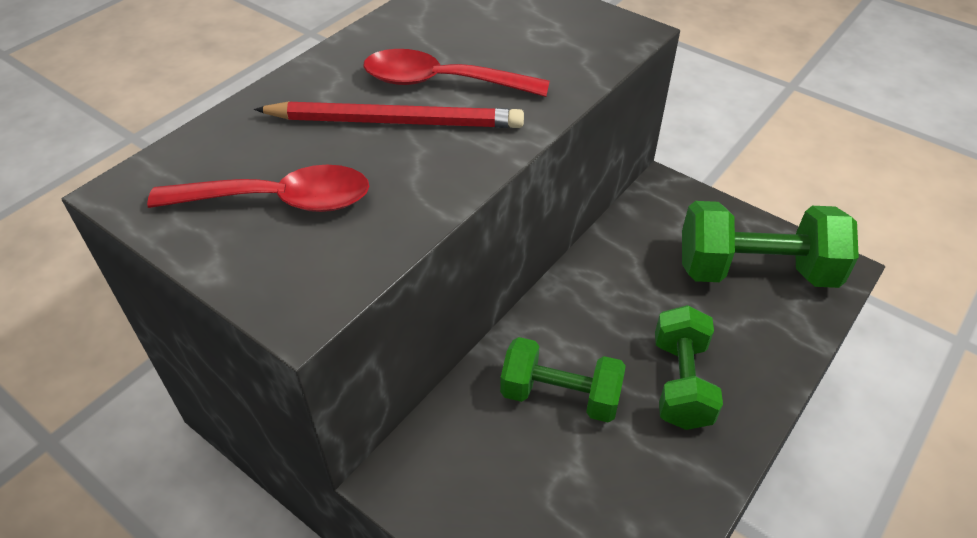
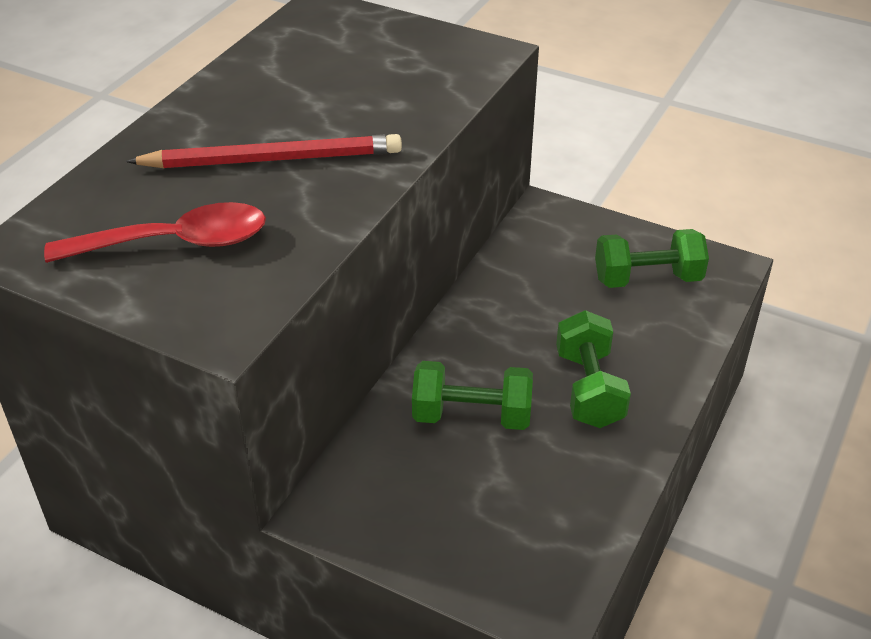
camera: 10 degrees left, 5 degrees down
red spoon [363,49,550,97] -> none
green dumbbell [682,201,859,288] -> green dumbbell [595,229,709,288], size x0.67

